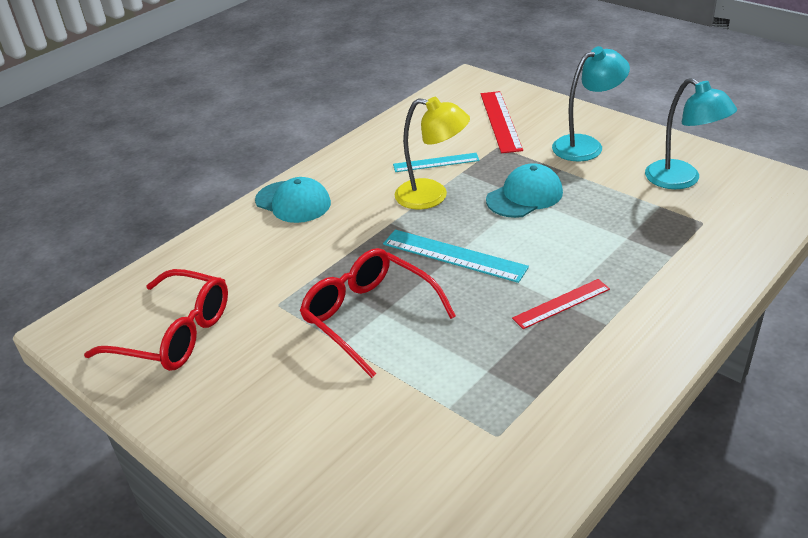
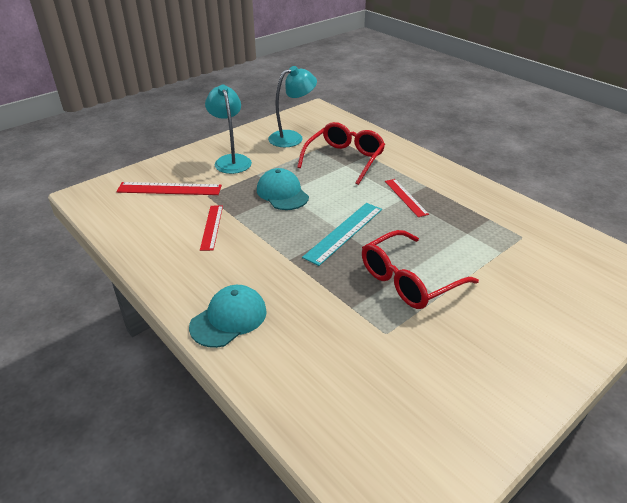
camera: 85 degrees left, 0 degrees up
red glasses [84,269,228,371] -> red glasses moved to [297,122,385,185]
turquoise ruler [393,153,480,172] -> red ruler [200,206,223,251]
yellow lamp [395,97,470,210] -> none

